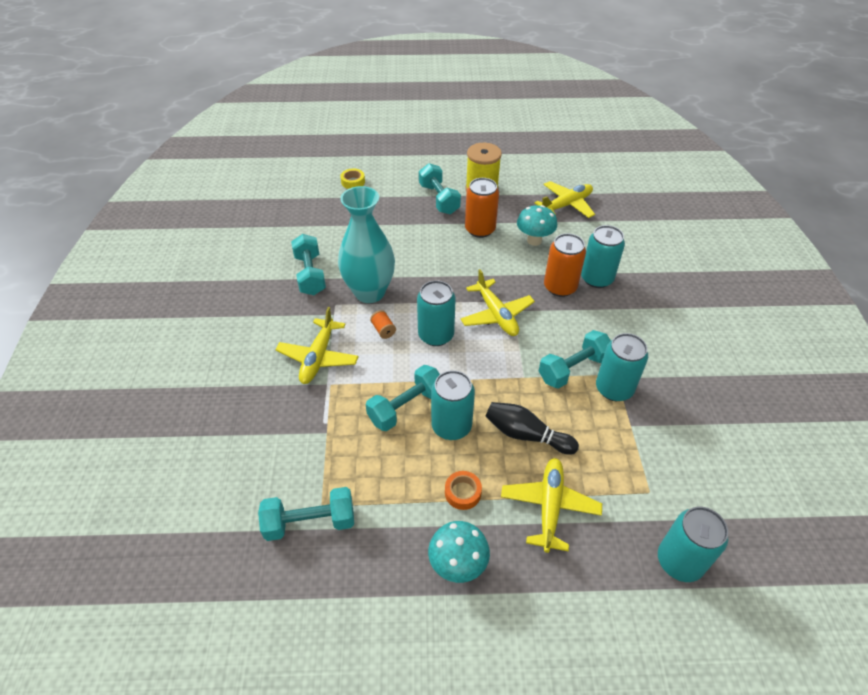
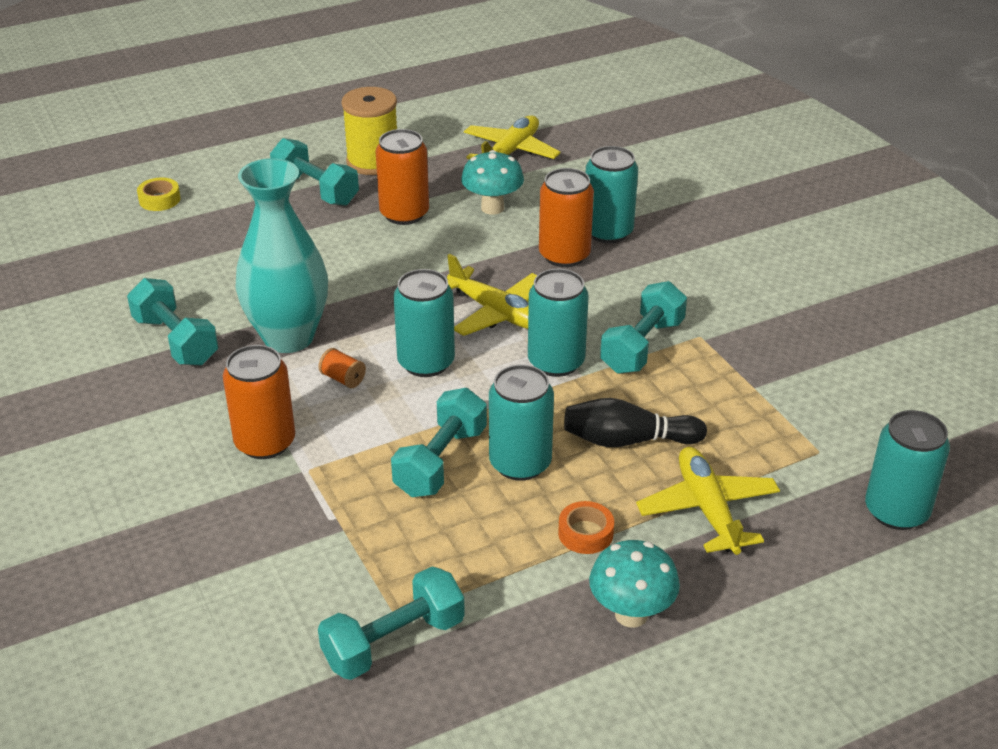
camera: 25 degrees left, 10 degrees down
yellow plane [276,307,359,384] -> orange can [223,345,295,459]
turquoise can [596,333,648,401] -> turquoise can moved to [528,269,589,377]

